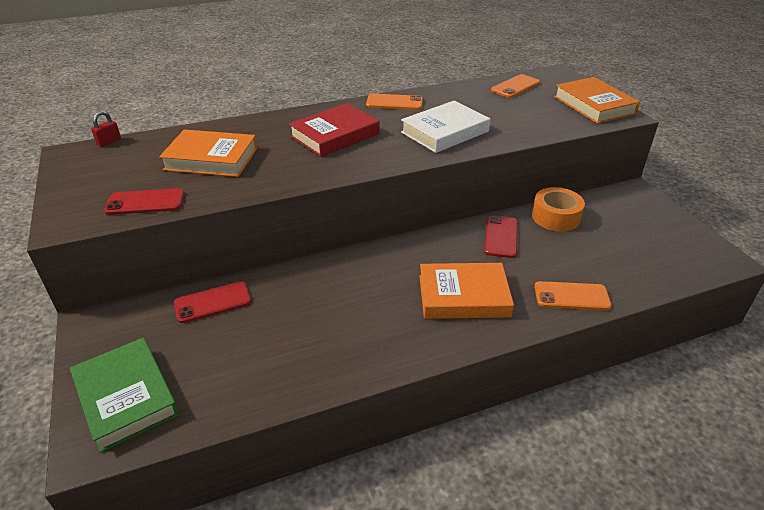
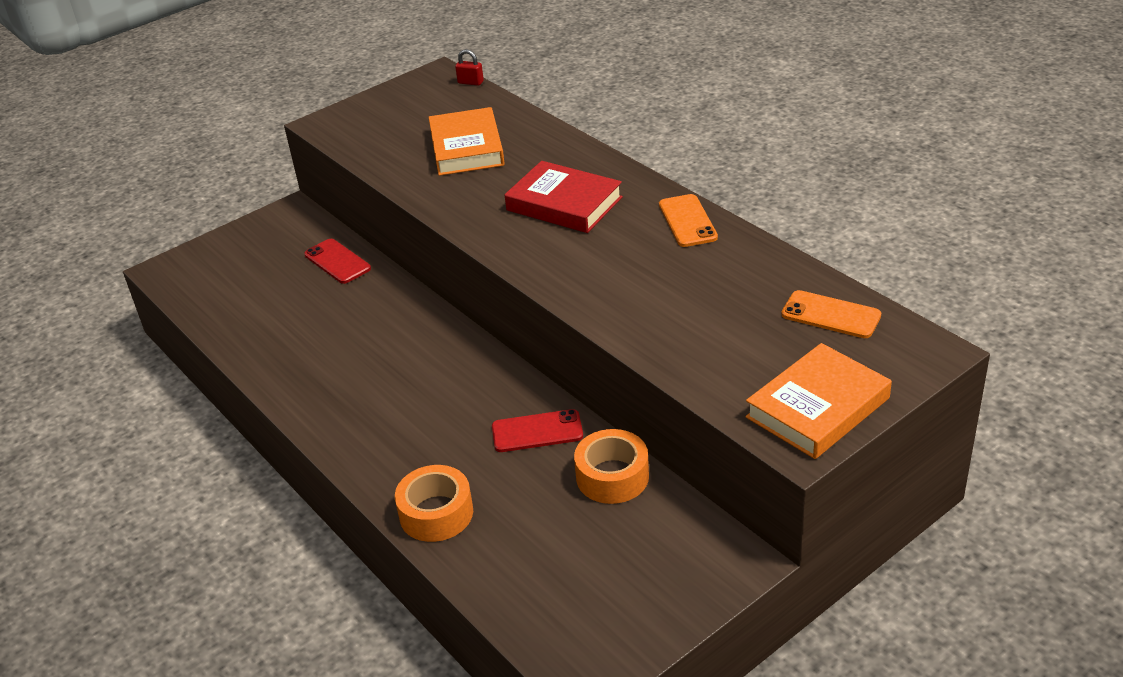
camera: 75 degrees right, 0 degrees up
green book [70,338,179,453] -> none
red phone [104,188,184,215] -> none
white book [401,100,491,153] -> none
orange book [419,263,514,319] -> none
orange phone [534,281,612,310] -> orange tape [395,465,473,542]

